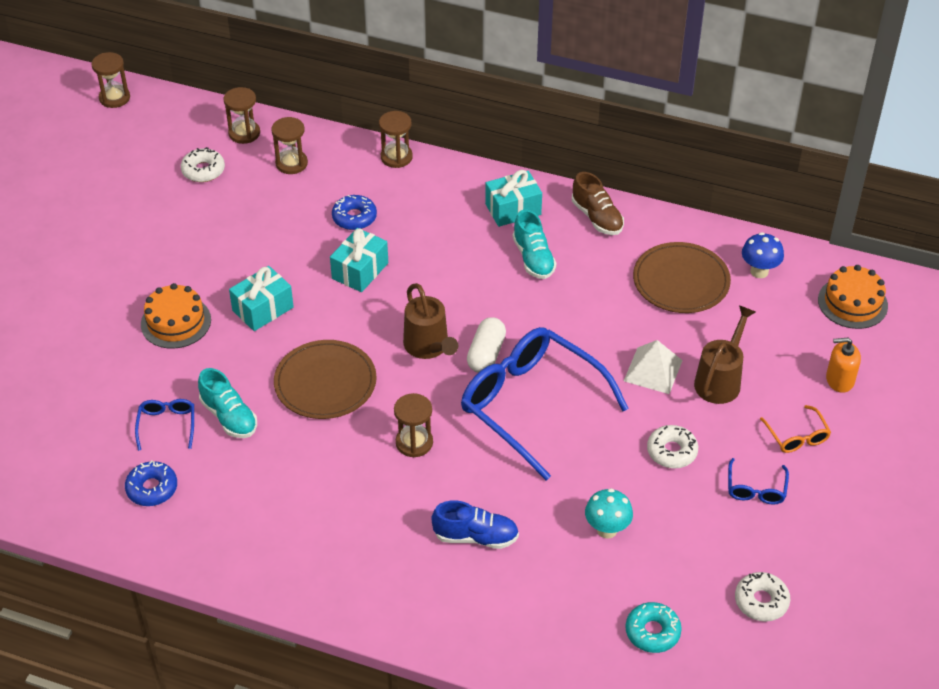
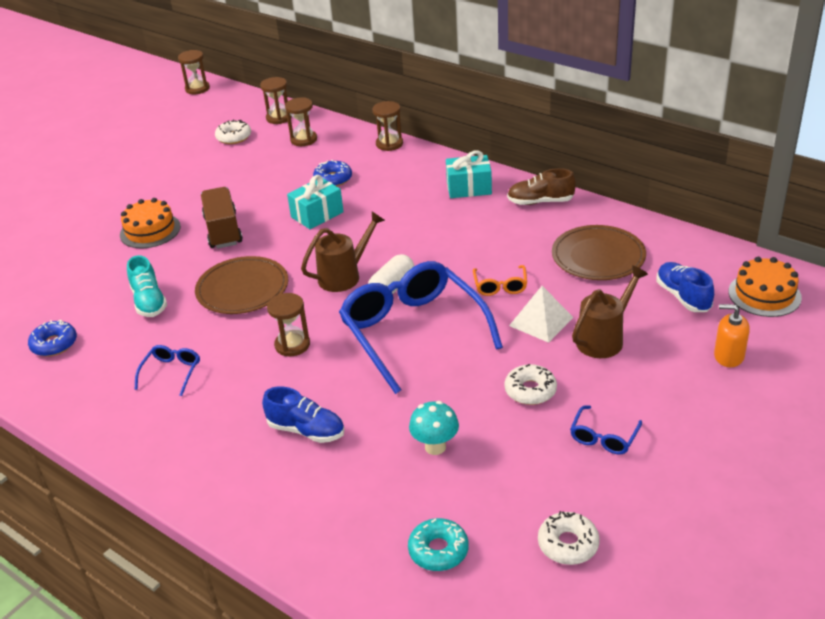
camera: 20 degrees right, 10 degrees down
blue glasses [135,399,194,451] -> blue glasses moved to [134,345,200,396]
turquoise gift [229,266,294,331] -> brown truck [201,187,243,249]
brown watering can [403,283,458,359] -> brown watering can turned 120 degrees counterclockwise [301,211,385,292]
turquoise shoe [513,209,556,279] -> none
brown shoe [572,172,624,235] -> brown shoe turned 105 degrees clockwise [507,168,576,205]
blue mushroom [742,232,784,278] -> none
orange glasses [760,405,831,453] -> orange glasses moved to [473,265,527,296]
none -> blue shoe [657,262,714,312]

